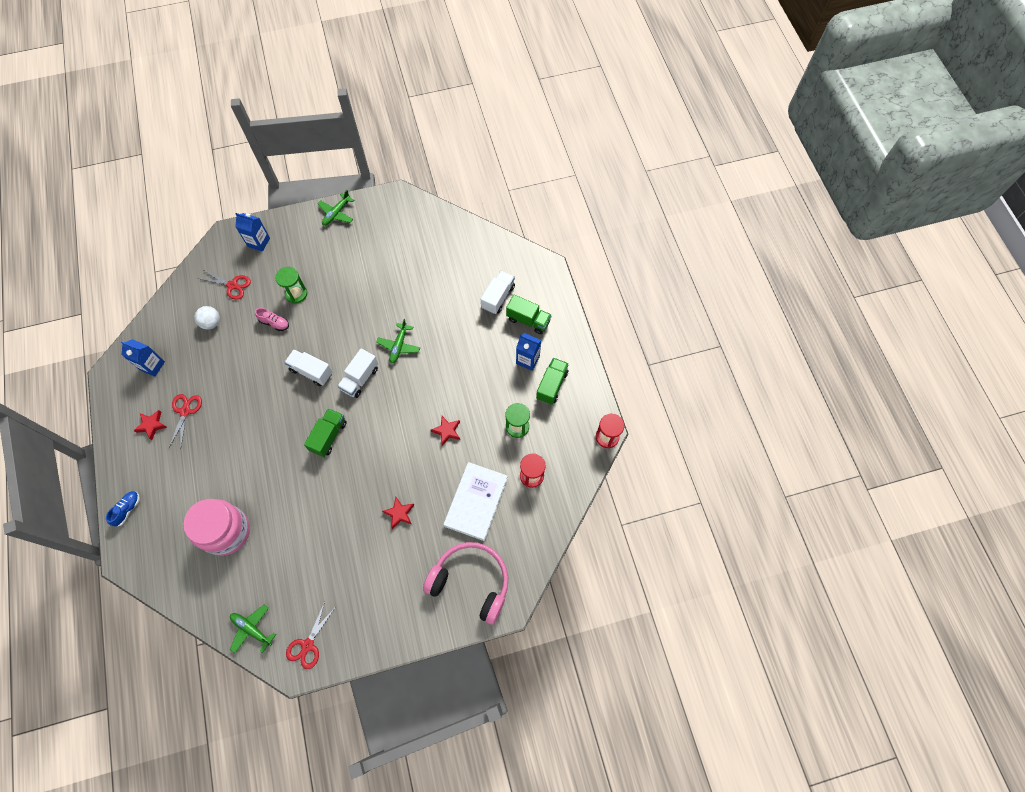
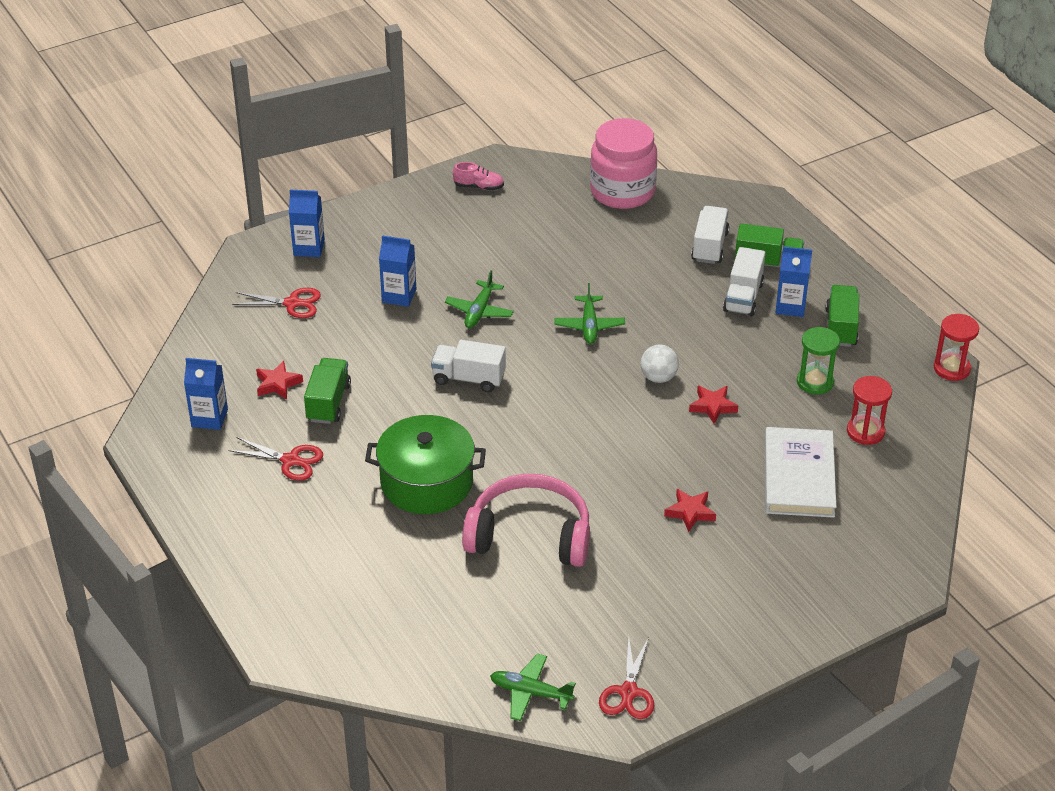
camera: 15 degrees left, 25 degrees down
blue shoe [106,491,140,526] -> none
red star [134,410,167,440] -> red star moved to [256,361,303,400]
red scissors [169,394,202,447] -> red scissors turned 120 degrees clockwise [228,437,323,481]
pink jar [183,499,250,556] -> pink jar moved to [590,118,657,209]
white ball [195,306,220,329] -> white ball moved to [640,345,679,383]
pink shoe [255,308,289,331] -> pink shoe moved to [453,162,504,190]
green hourglass [275,267,307,304] -> blue carton [379,235,416,307]
green truck [304,408,347,457] -> green truck moved to [304,358,351,424]
green plane [318,190,355,226] -> green plane moved to [445,270,514,328]
white truck [337,348,378,398] -> white truck moved to [723,247,765,316]
pink headphones [423,542,508,625] -> pink headphones moved to [462,474,590,567]
none -> green pot [365,415,486,514]

